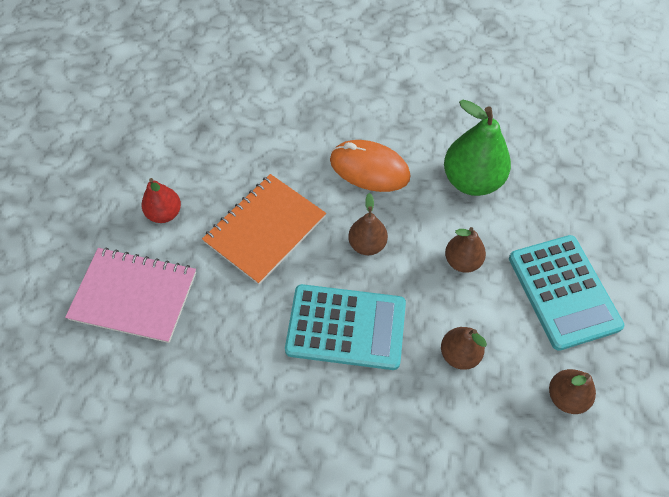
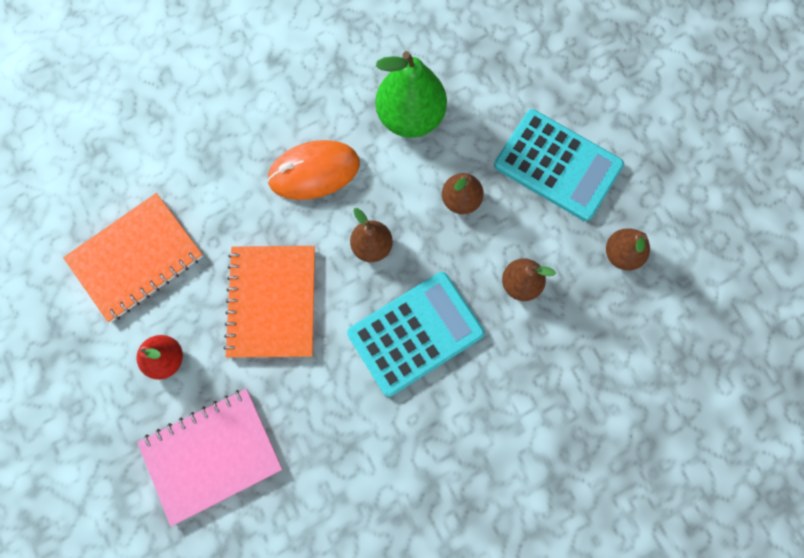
camera: 40 degrees left, 15 degrees up
none -> orange notebook [63,193,203,322]

